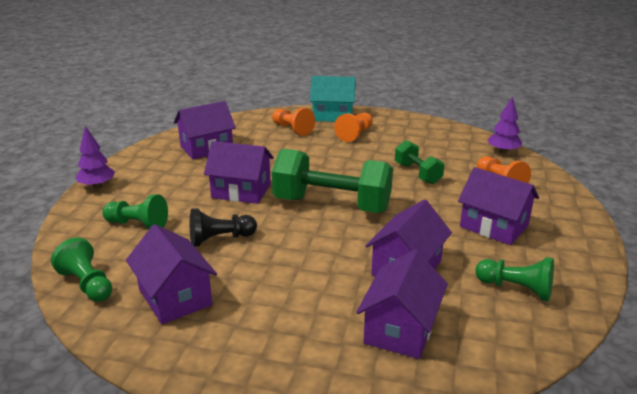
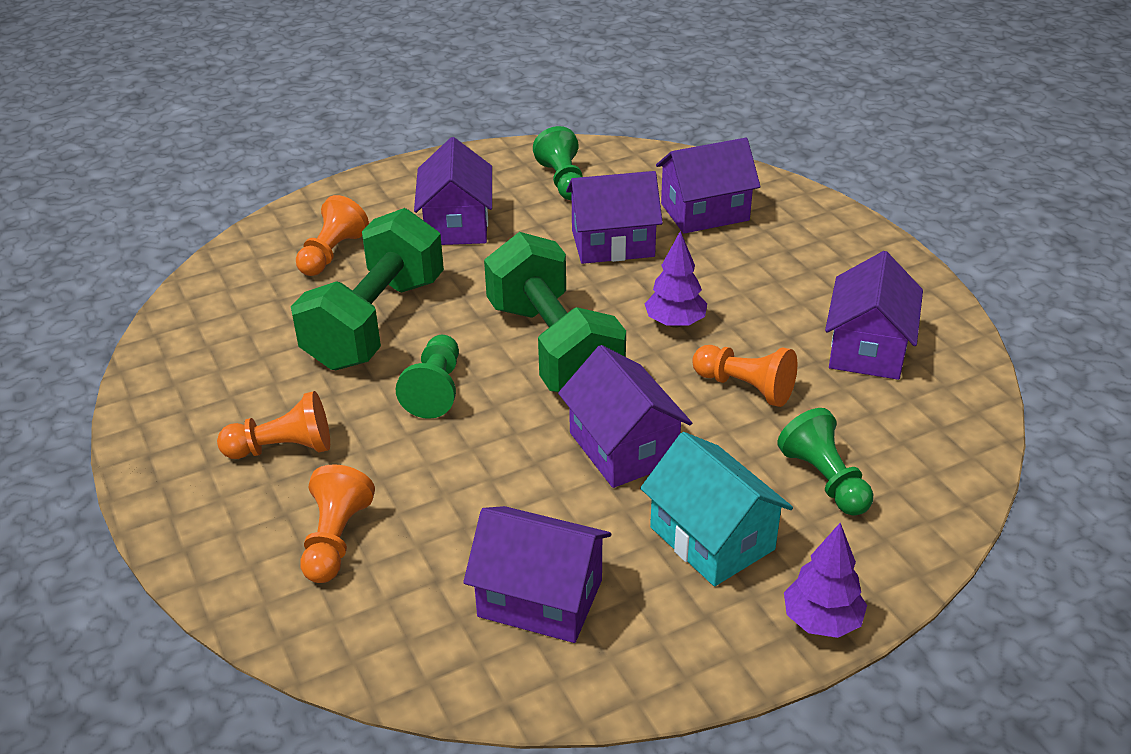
camera: 130 degrees left, 10 degrees up
green pawn [51,238,112,302] -> green pawn moved to [396,335,459,419]
black pawn [190,208,257,247] -> orange pawn [692,345,797,407]
turquoise house [310,76,356,122] -> turquoise house moved to [640,432,793,586]
green dumbbell [395,140,445,184] -> green dumbbell [291,208,444,370], size x1.88
purple tree [487,96,522,154] -> purple tree moved to [645,231,707,328]

